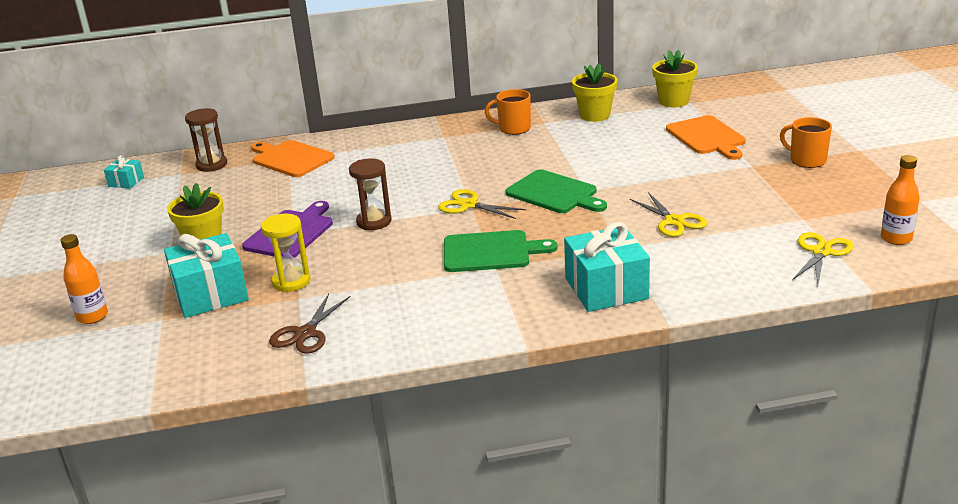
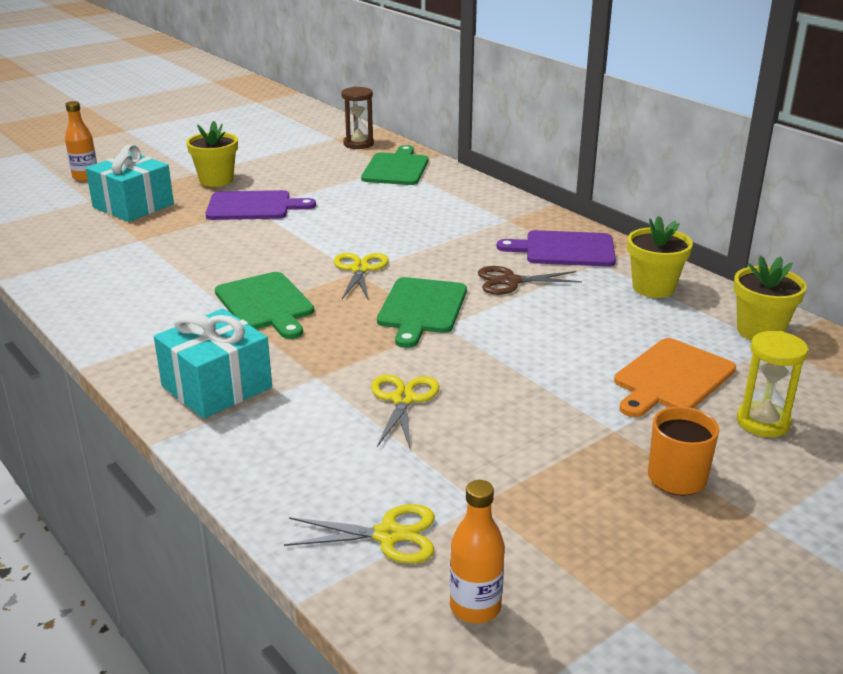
camera: 60 degrees right, 0 degrees up
turquoise gift [104,155,144,189] -> none
orange cutting board [251,140,335,177] -> green cutting board [361,145,428,185]
yellow hourglass [261,214,311,292] -> yellow hourglass moved to [737,331,808,437]
brown scissors [269,294,350,354] -> brown scissors moved to [478,266,582,295]
brown hourglass [349,159,392,230] -> none
orange mug [485,89,531,135] -> purple cutting board [497,230,616,267]
yellow scissors [630,192,707,237] -> yellow scissors turned 150 degrees clockwise [371,375,440,451]

